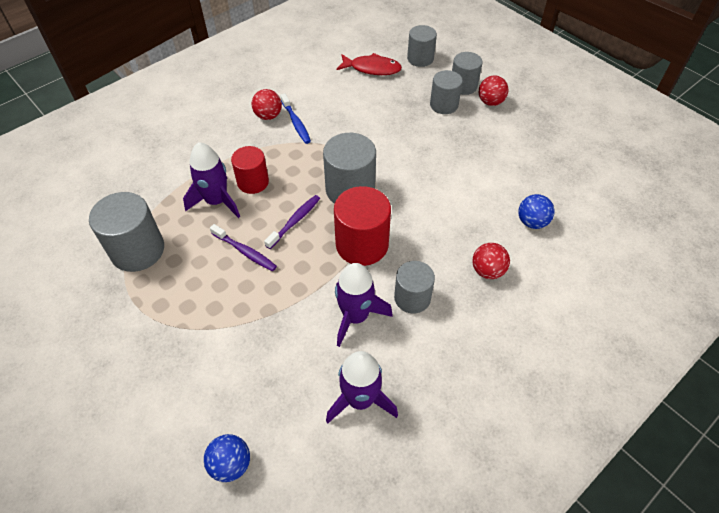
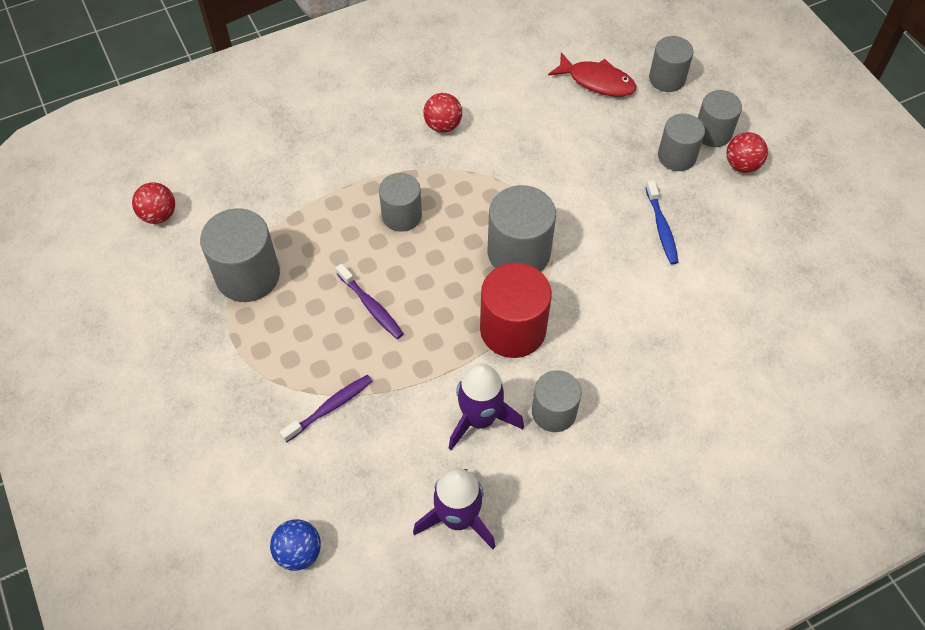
camera: 15 degrees right, 5 degrees up
purple rocket [183,142,240,218] -> none
red cylinder [231,146,269,194] -> grey cylinder [379,173,422,232]
purple toothbrush [264,195,320,249] -> purple toothbrush moved to [280,375,372,443]
blue toothbrush [280,94,311,144] -> blue toothbrush moved to [645,180,679,264]
red ball [472,243,510,279] -> red ball moved to [132,182,175,224]
blue ball [519,194,555,229] -> none

